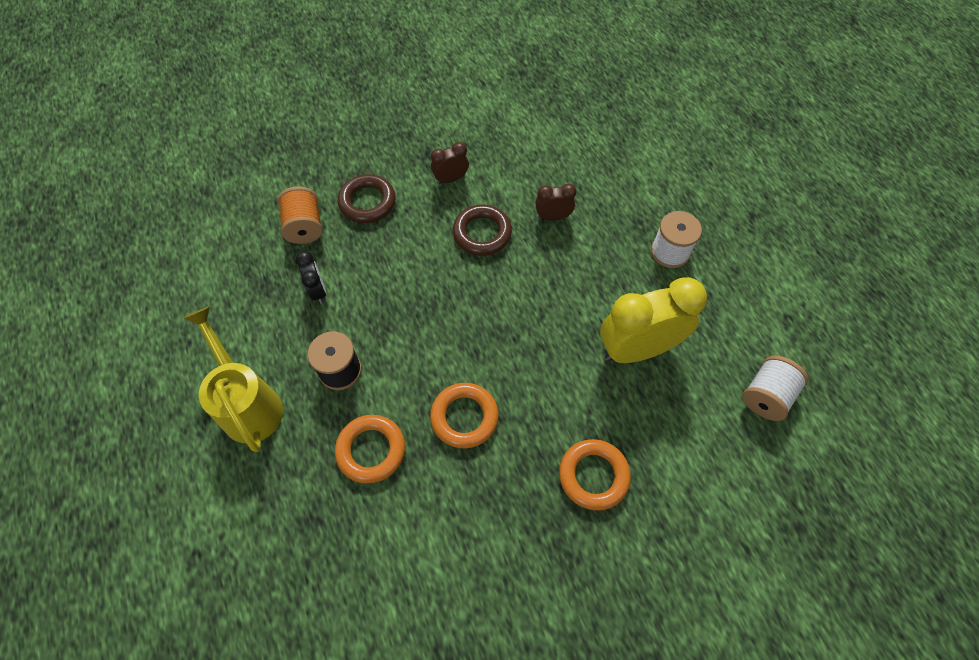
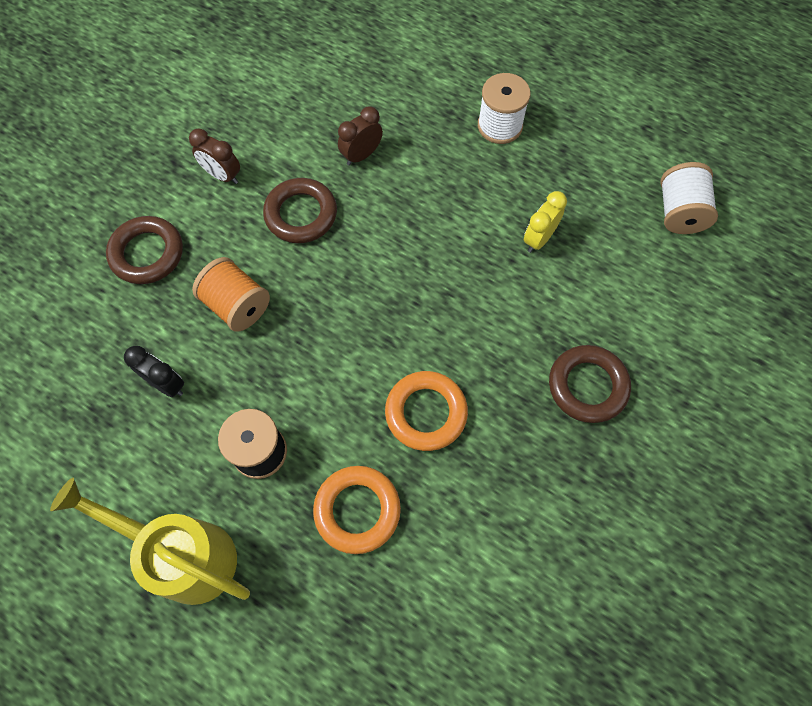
camera: 35 degrees left, 5 degrees up
orange spool [278,186,322,244] -> orange spool moved to [192,257,270,332]
brown clock [431,142,469,184] -> brown clock turned 90 degrees counterclockwise [189,128,240,184]
orange ring [559,439,631,511] -> brown ring [549,345,631,423]
yellow clock [600,277,707,363] -> yellow clock [524,191,567,253], size x0.47

